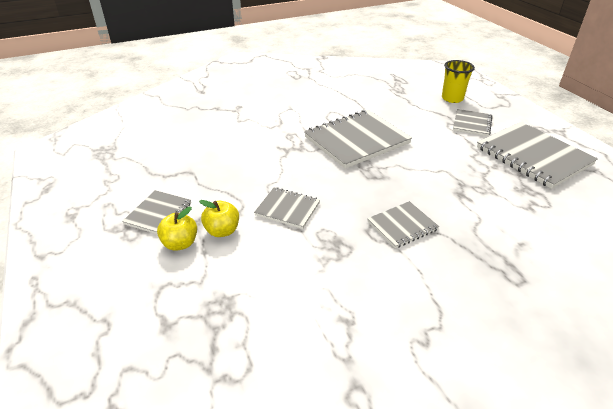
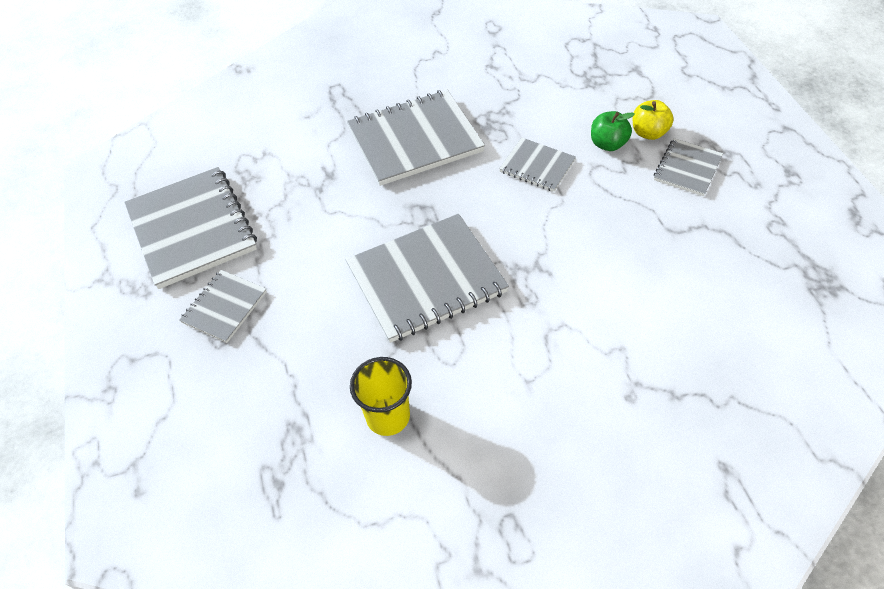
camera: 170 degrees left, 15 degrees up
yellow apple [199,200,239,237] -> green apple [591,111,635,151]
grey notebook [367,201,439,248] -> grey notebook [347,90,485,186], size x1.90
yellow cup [442,60,475,103] -> yellow cup moved to [350,357,412,436]

